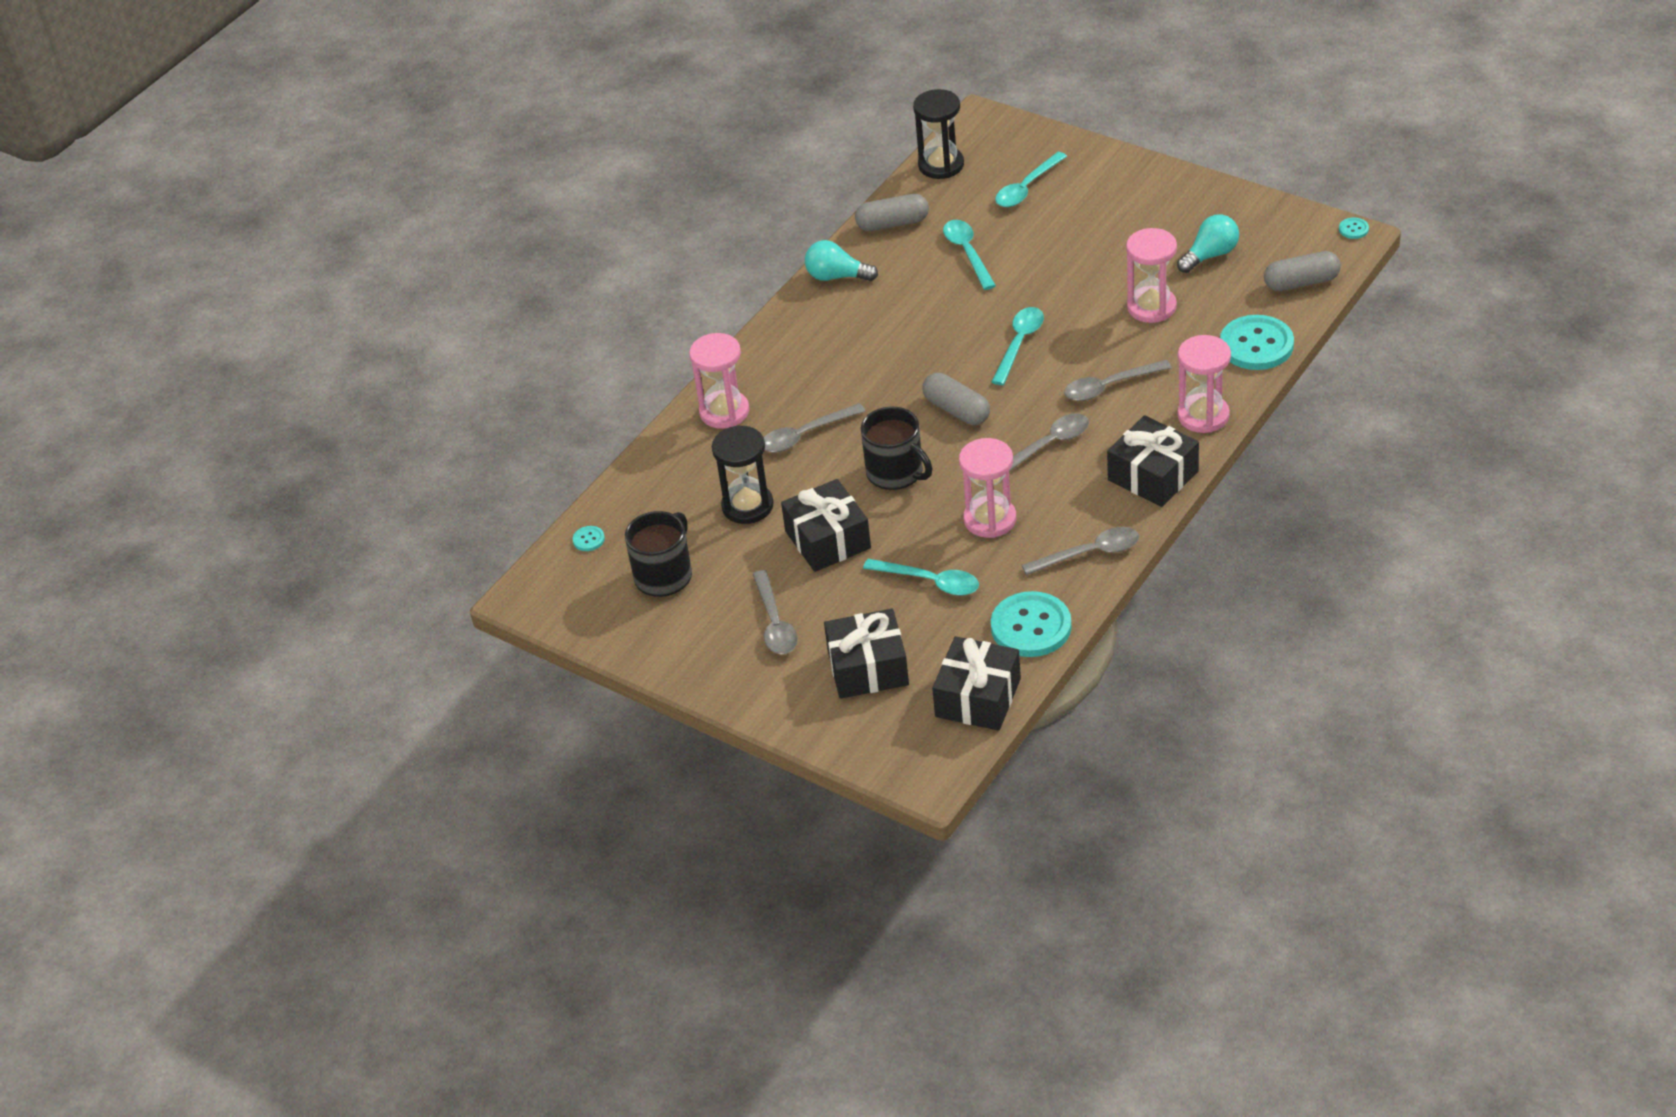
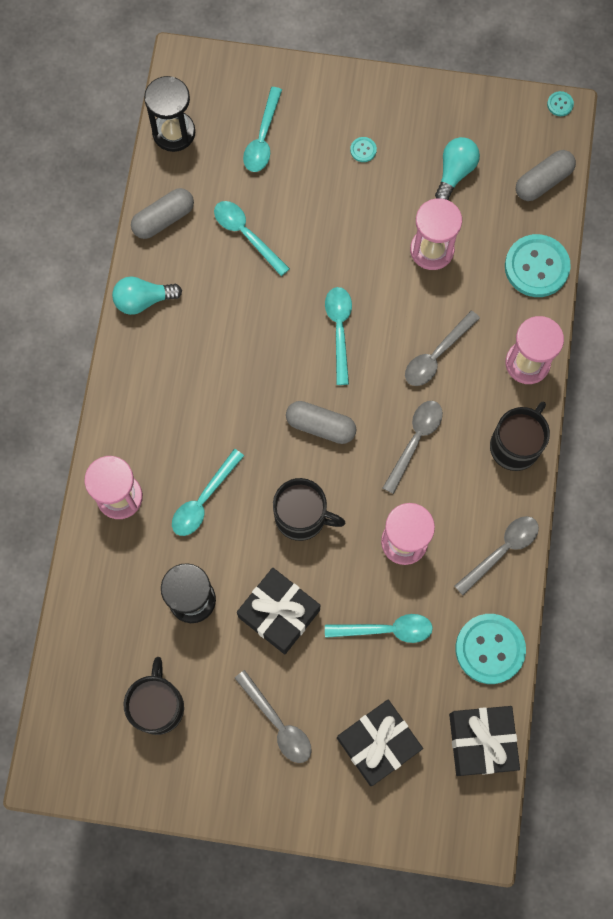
camera: 30 degrees left, 30 degrees up
turquoise button [573,526,605,551] -> turquoise button moved to [350,137,377,162]
grey spoon [764,403,865,452] -> turquoise spoon [172,449,244,536]
black gift [1107,415,1199,507] -> black mug [490,402,550,471]

